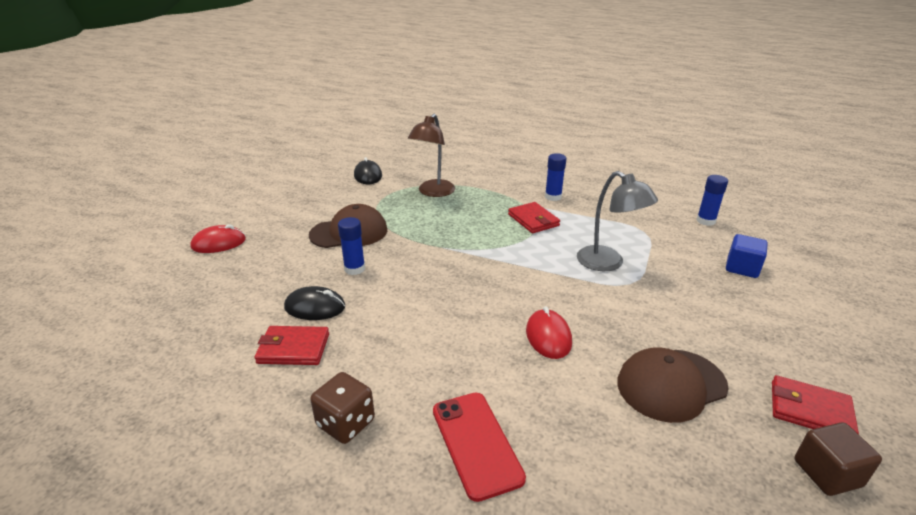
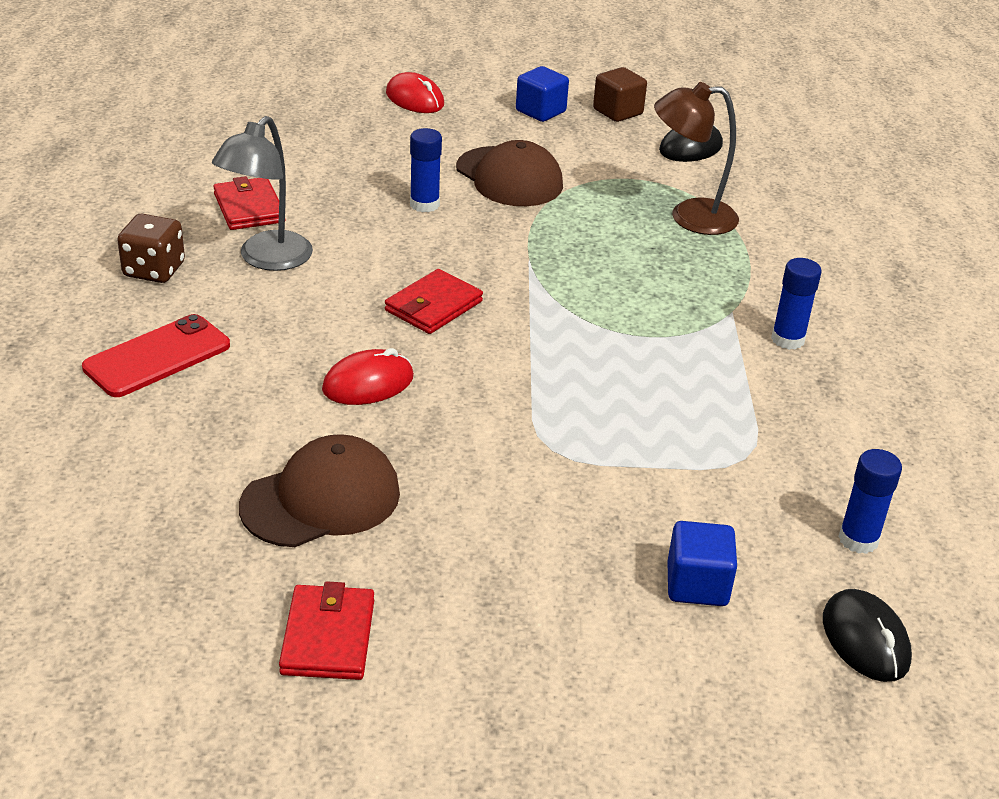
camera: 65 degrees right, 5 degrees up
black mouse [284,286,345,320] -> black mouse moved to [823,589,912,682]
red wallet [508,202,560,233] -> red wallet moved to [385,269,483,334]
grey lamp [577,171,658,271] -> grey lamp moved to [212,116,313,271]
brown cap [617,347,729,423] -> brown cap turned 105 degrees clockwise [239,434,400,547]
brown cube [795,423,882,496] -> brown cube moved to [593,67,647,122]
none -> blue cube [516,66,569,122]

